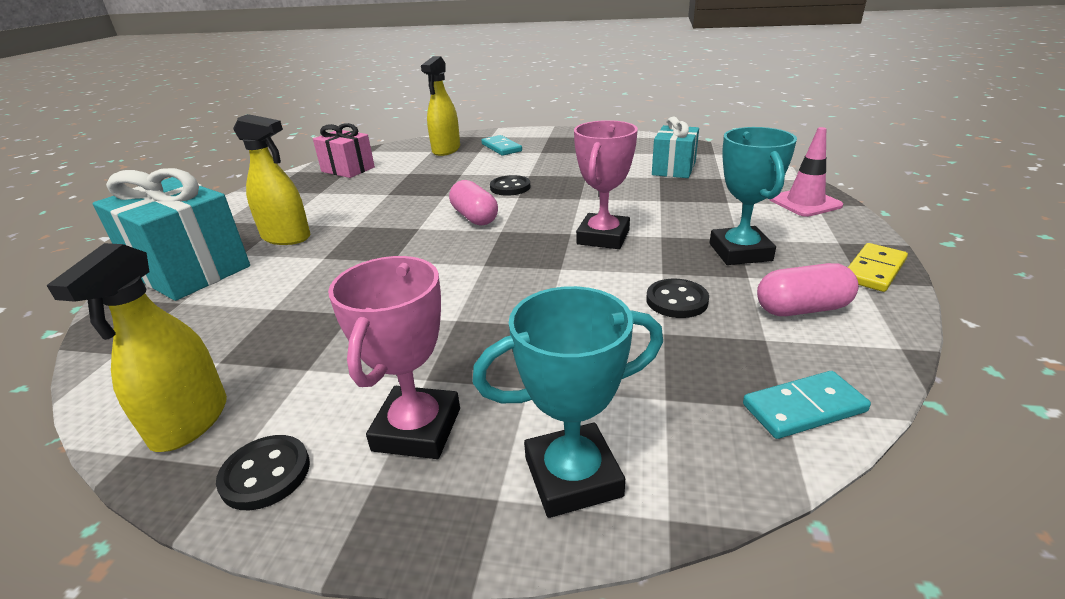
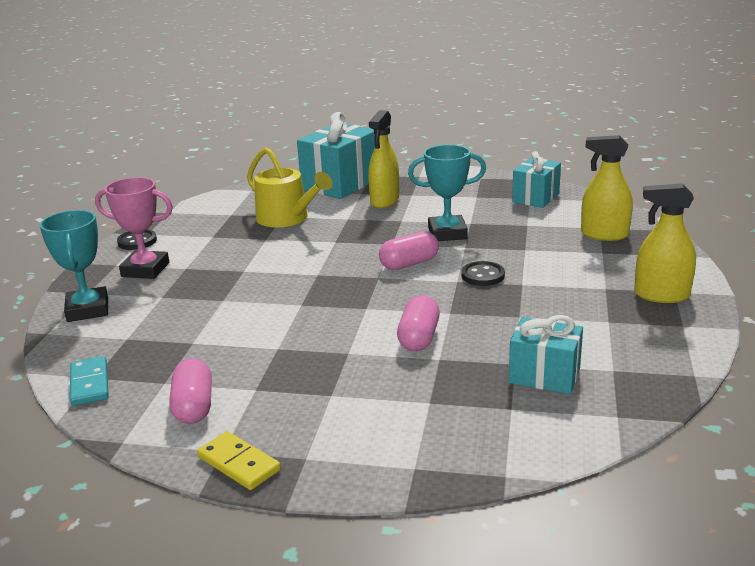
camera: 90 degrees right, 5 degrees down
yellow spray bottle [46,243,227,452] -> yellow spray bottle moved to [634,183,696,303]
pink gift [313,123,375,178] -> turquoise gift [512,151,561,208]
turquoise domino [481,135,522,156] -> none
pink trophy [574,120,638,249] -> none
black button [646,279,709,318] -> none
turquoise trophy [710,127,797,265] -> turquoise trophy moved to [408,145,486,241]
pink traffic cone [769,127,843,217] -> none
none -> yellow watering can [247,147,332,227]
none -> pink capsule [397,295,440,351]

